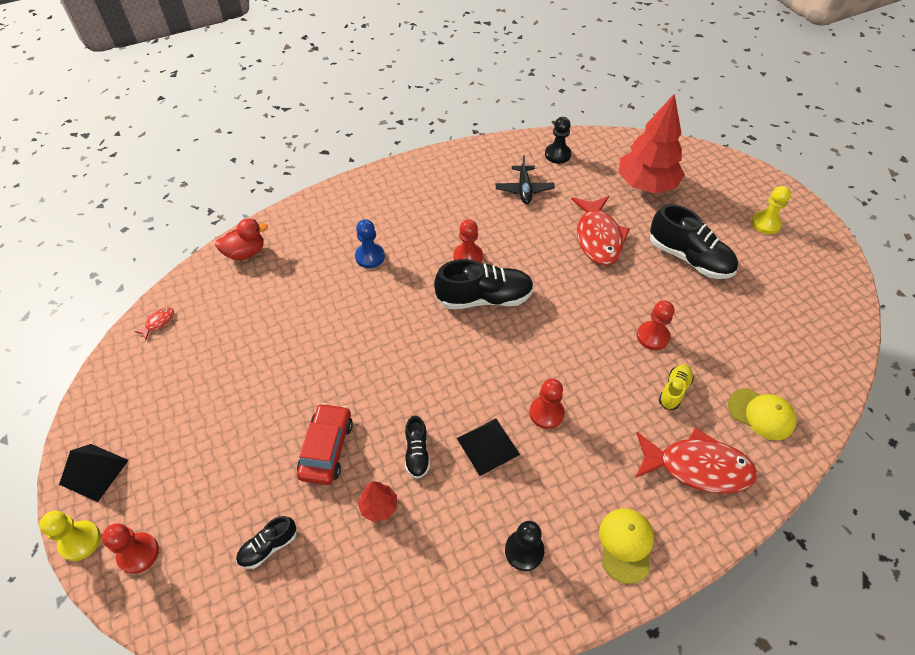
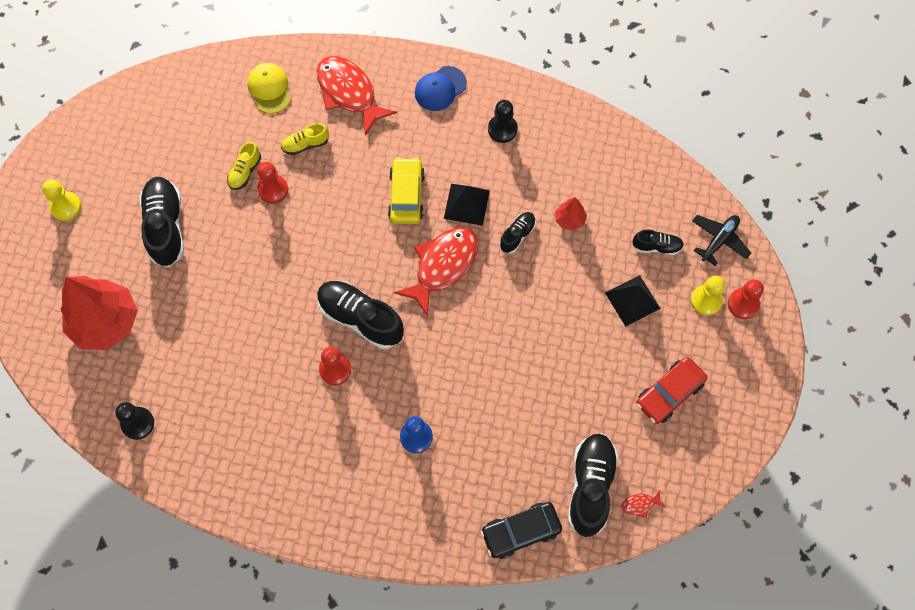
camera: 140 degrees left, 15 degrees up
yellow pawn [39,511,101,561] -> yellow pawn moved to [691,276,725,316]
black pyramid [59,444,129,502] -> black pyramid moved to [605,275,661,327]
red duck [215,218,268,260] -> black car [481,502,562,559]
red car [297,403,353,485] -> red car moved to [636,357,708,424]
black plane [495,155,555,204] -> black plane moved to [692,215,751,266]
red pawn [529,379,565,429] -> yellow car [388,157,425,224]
red fish [571,196,630,265] -> red fish moved to [394,227,478,317]
yellow cap [599,508,654,584] -> blue cap [415,66,467,111]
none -> yellow shoe [227,142,261,190]
none -> black shoe [568,433,619,537]

